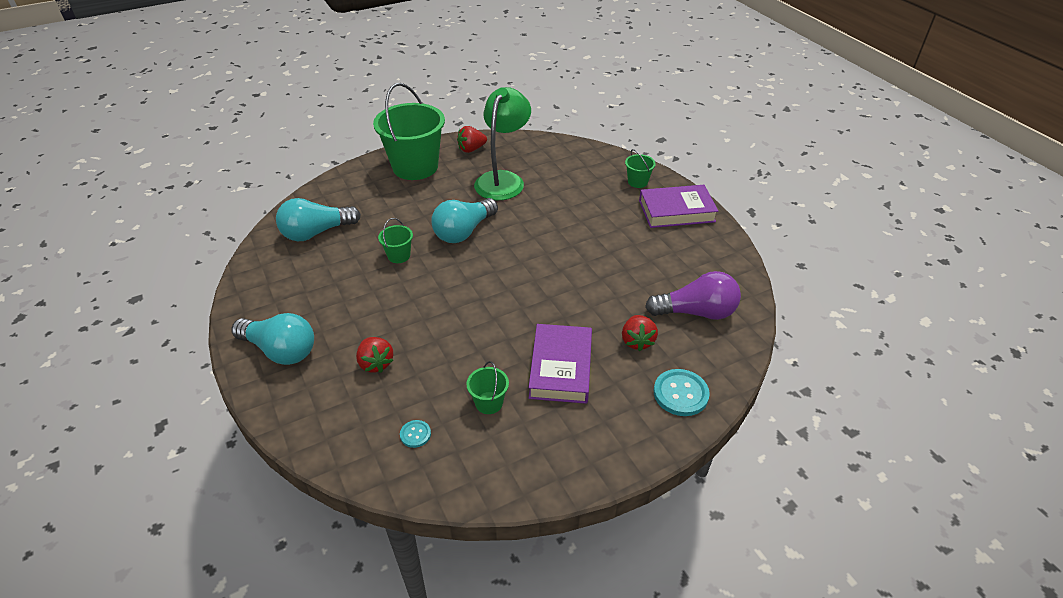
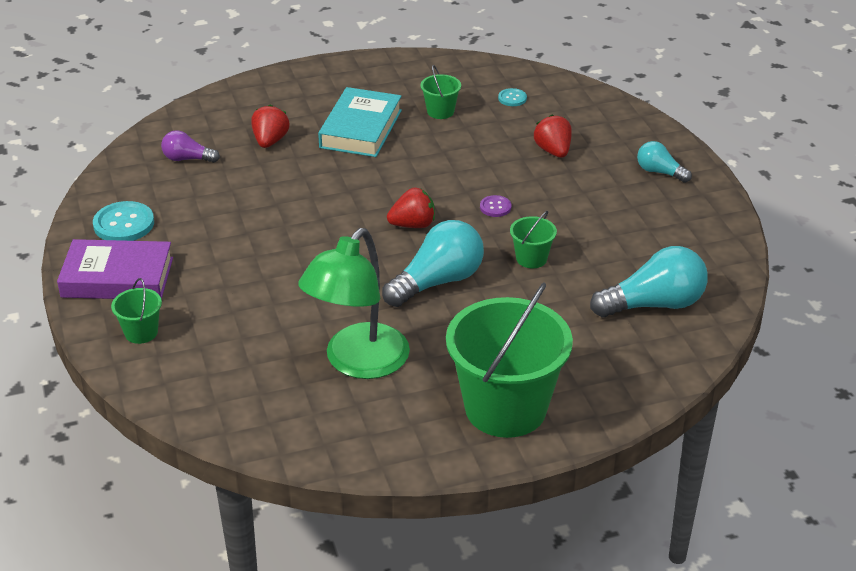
camera: 170 degrees left, 5 degrees down
turquoise light bulb [231,313,314,365] -> turquoise light bulb [637,141,692,183], size x0.56
red strawberry [457,126,487,153] -> red strawberry moved to [387,188,435,228]
purple book [529,324,592,404] -> turquoise book [318,87,402,157]
purple light bulb [645,271,741,320] -> purple light bulb [161,130,220,163], size x0.56
turquoise button [654,369,710,416] -> turquoise button moved to [93,201,154,241]
none -> purple button [480,195,511,217]

